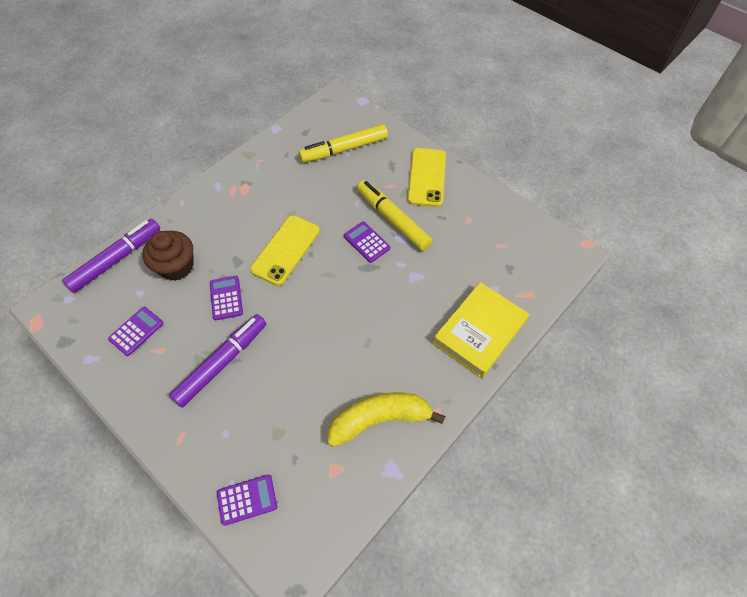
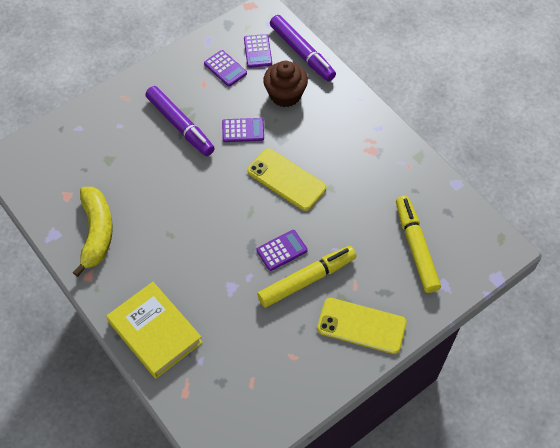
camera: 100 degrees right, 0 degrees up
purple calculator [217,475,277,526] -> purple calculator moved to [244,34,272,68]

